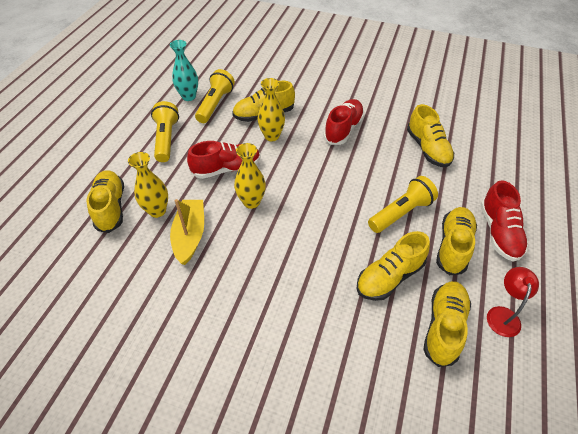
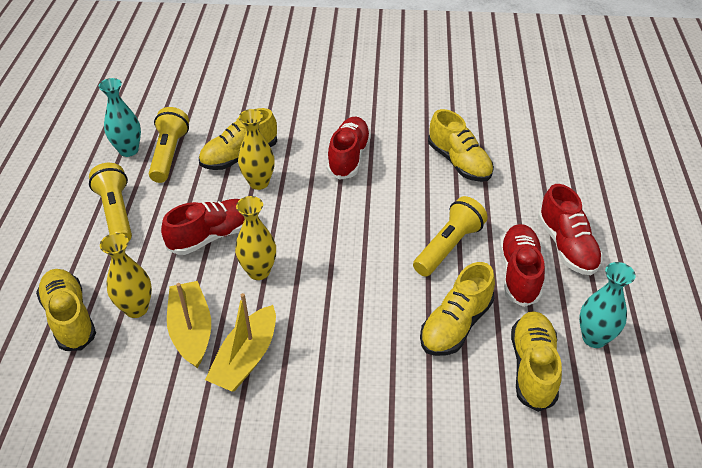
camera: 15 degrees left, 5 degrees down
yellow shoe [436,207,477,275] -> red shoe [500,224,545,307]
red lamp [487,267,539,337] -> turquoise vase [579,262,636,348]
none -> yellow boat [205,293,276,392]

